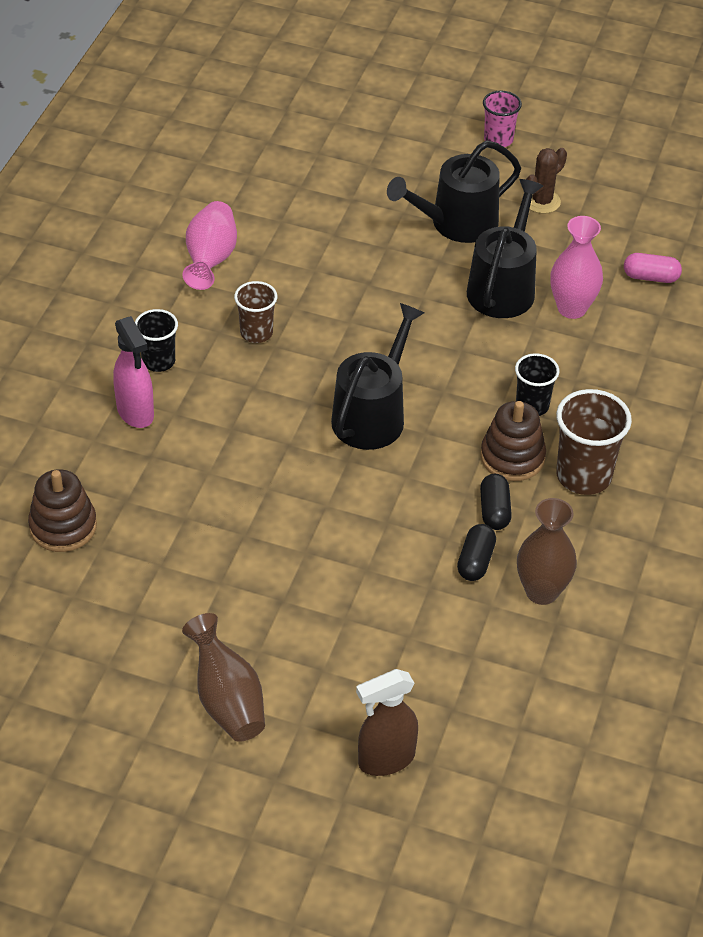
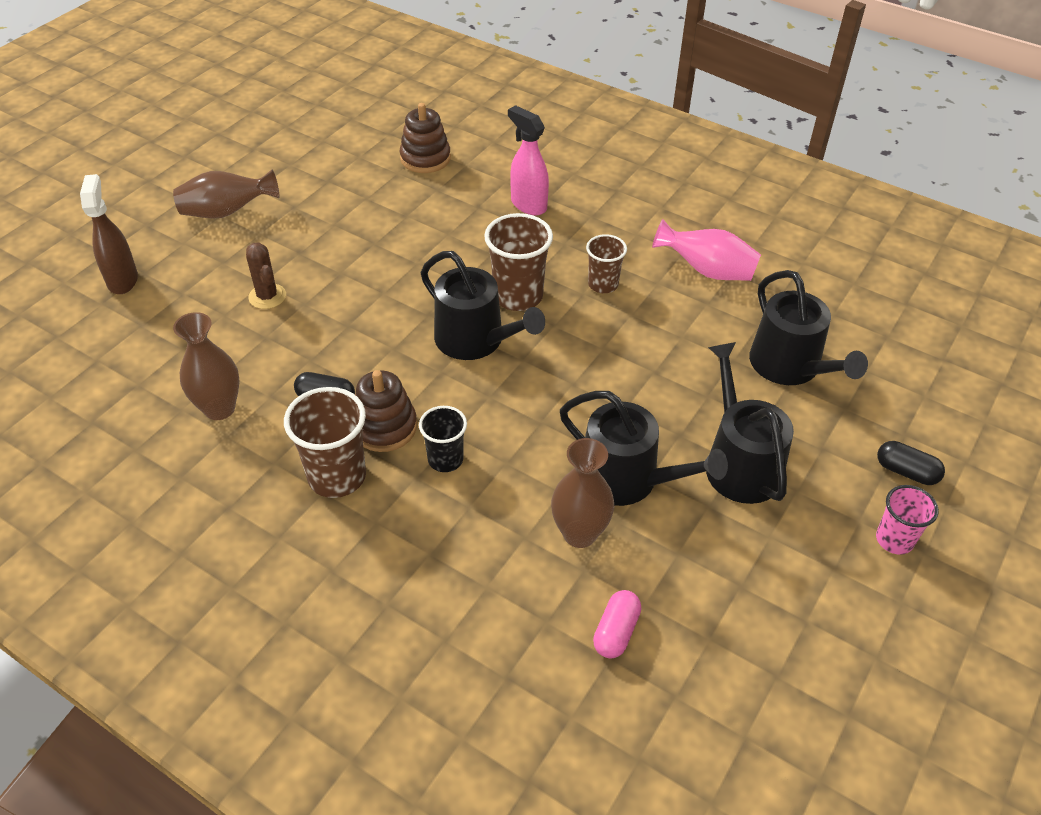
camera: 105 degrees right, 0 degrees up
pink spray bottle [113,316,154,428] -> pink spray bottle turned 60 degrees clockwise [508,105,549,215]
black cup [135,309,178,372] -> none
black capsule [457,524,496,581] -> black capsule moved to [877,441,945,485]
brown cactus [526,148,567,214] -> brown cactus moved to [246,242,286,309]
pink vase [550,216,603,319] -> brown vase [551,438,614,548]
none -> brown cup [484,213,553,311]
none -> black watering can [749,270,868,385]

